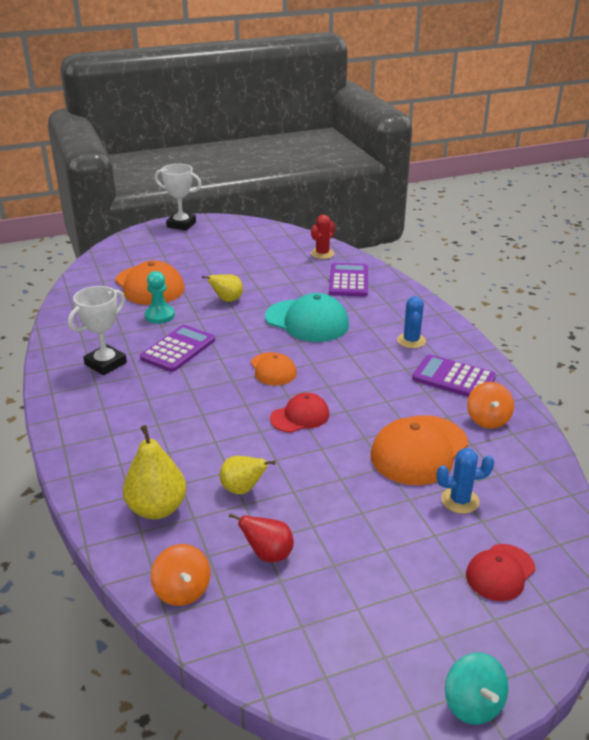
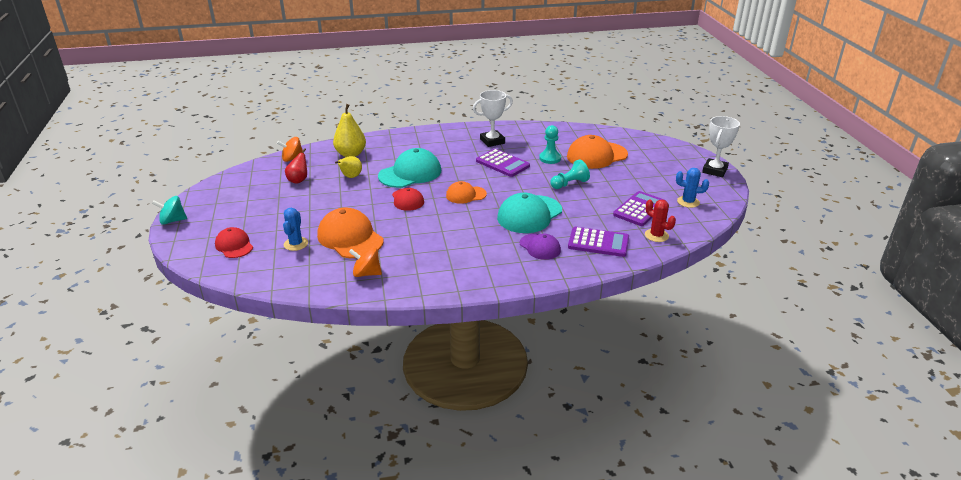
camera: 100 degrees right, 0 degrees up
white trophy [68,286,127,375] -> white trophy turned 75 degrees counterclockwise [473,90,513,147]
yellow pear [202,274,243,302] -> turquoise pawn [550,159,590,189]
blue cactus [397,296,426,348] -> blue cactus moved to [676,168,709,208]
purple calculator [412,354,496,397] -> purple calculator moved to [613,191,667,226]
none -> turquoise cap [378,148,441,188]
none -> purple cap [519,234,561,260]

